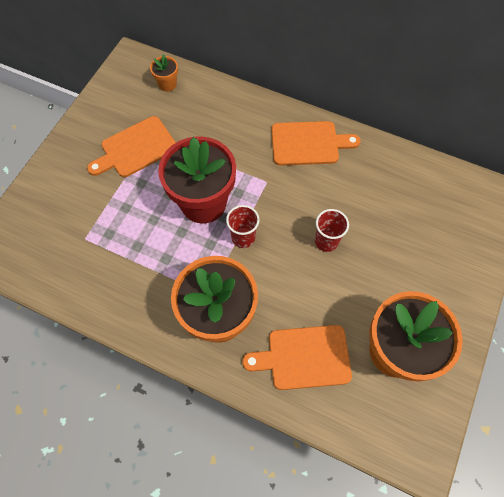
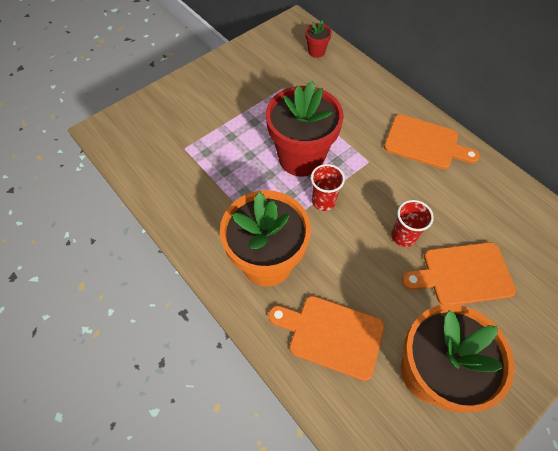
camera: 25 degrees right, 5 degrees down
orange cutting board [87,116,176,177] -> orange cutting board moved to [402,242,516,305]
orange flower pot [150,54,178,92] -> red flower pot [305,20,332,58]

